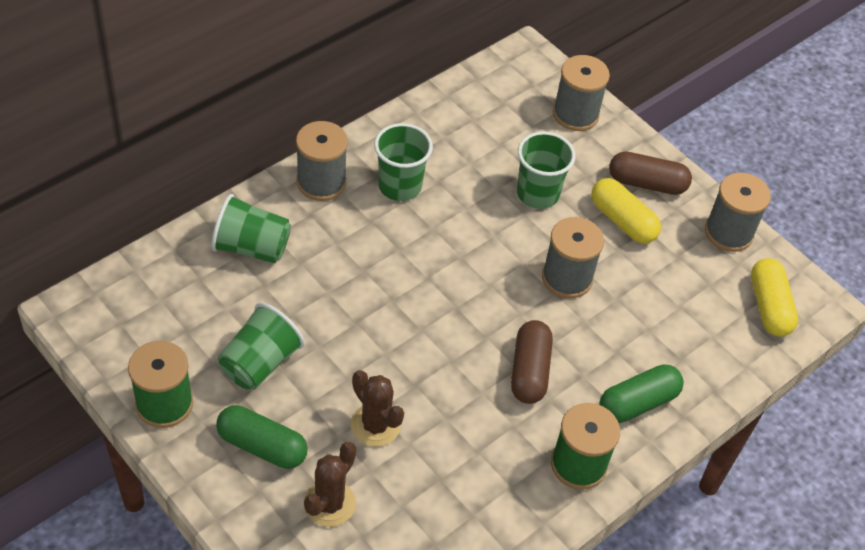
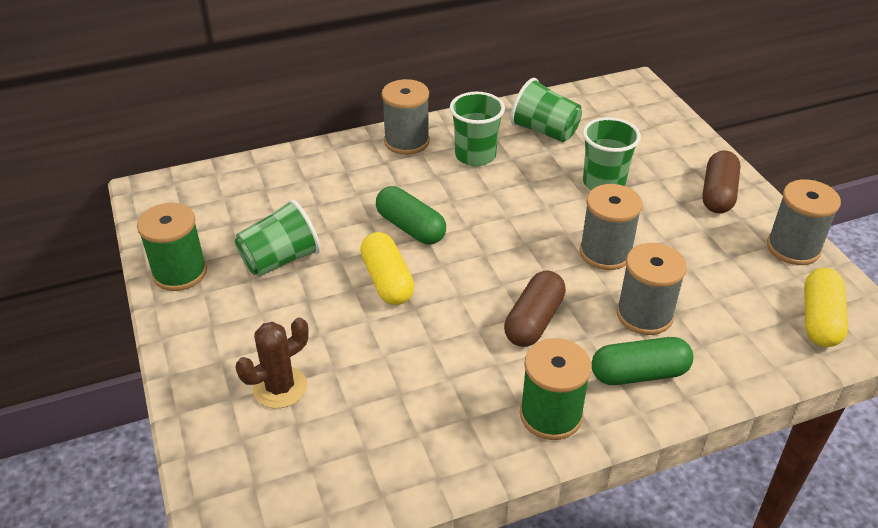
camera: 25 degrees right, 10 degrees down
green cup [211,194,291,263] -> green cup moved to [510,78,582,142]
green capsule [216,405,307,469] -> green capsule moved to [376,186,446,245]
brown cactus [351,370,404,447] -> none
grey spool [553,55,610,131] -> grey spool moved to [616,243,687,335]
yellow capsule [591,178,661,244] -> yellow capsule moved to [360,232,414,305]
brown capsule [609,152,692,195] -> brown capsule turned 75 degrees clockwise [702,151,741,214]

